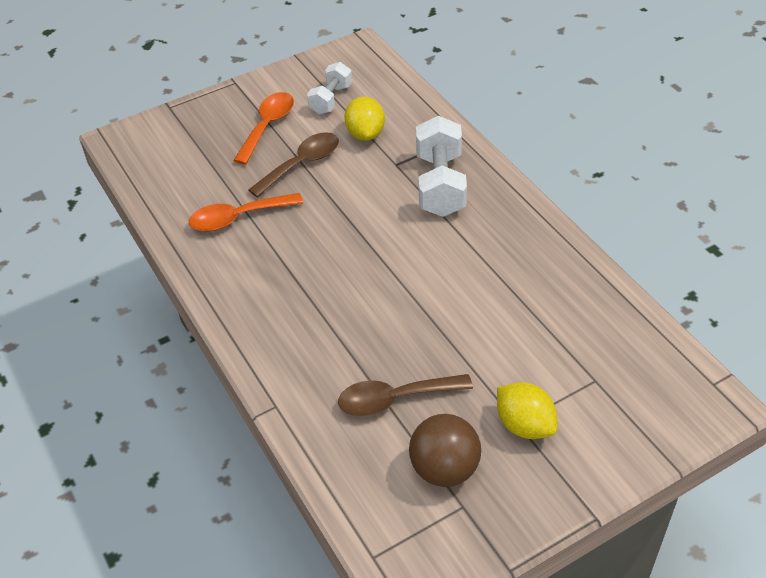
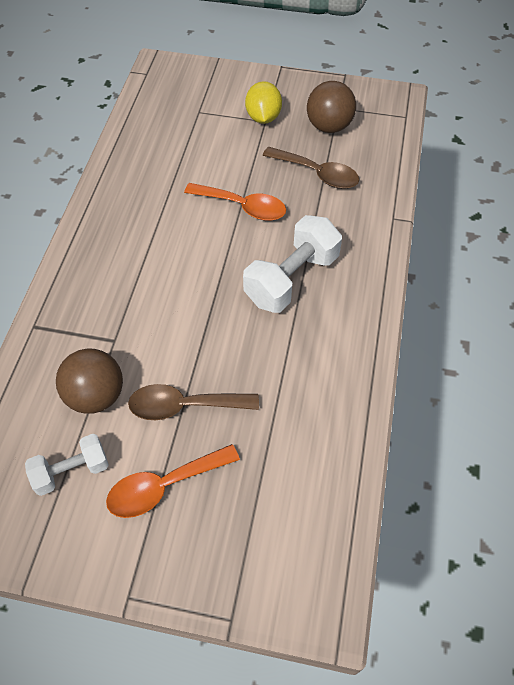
camera: 140 degrees left, 10 degrees up
orange spoon [189,193,303,232] -> orange spoon moved to [184,183,286,221]
yellow lemon [344,96,385,141] -> brown ball [56,349,123,414]
white dumbbell [416,116,467,217] -> white dumbbell moved to [243,215,342,313]

